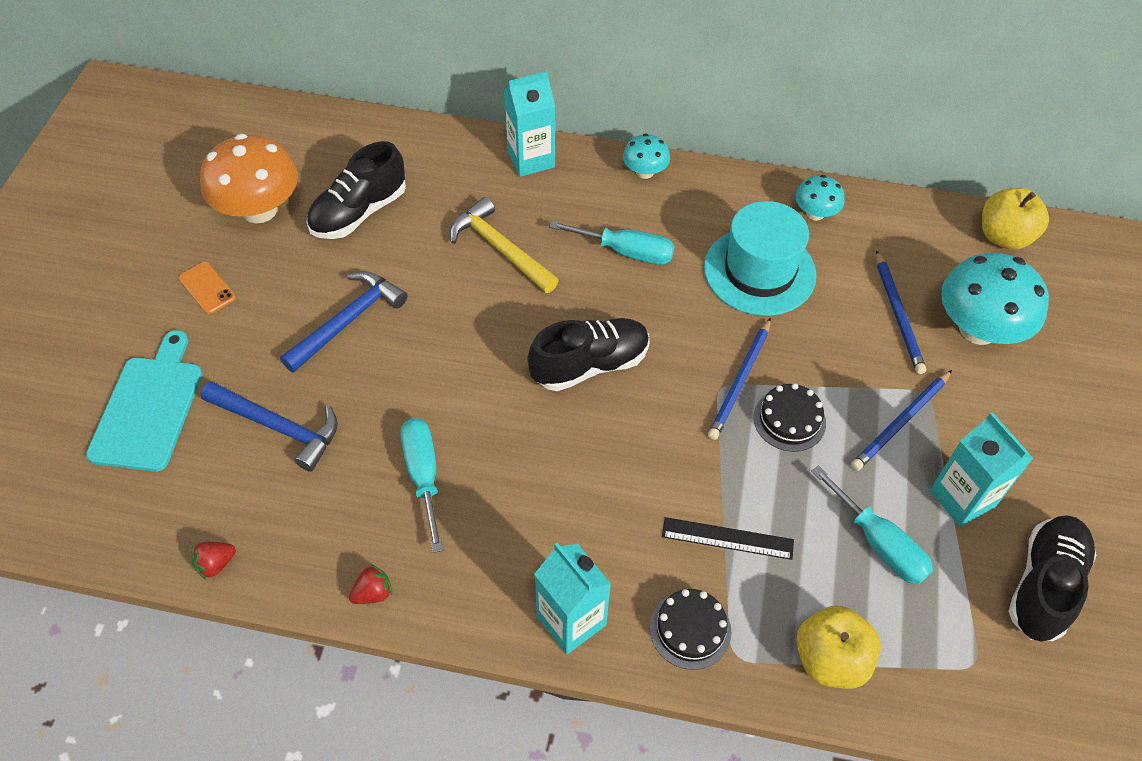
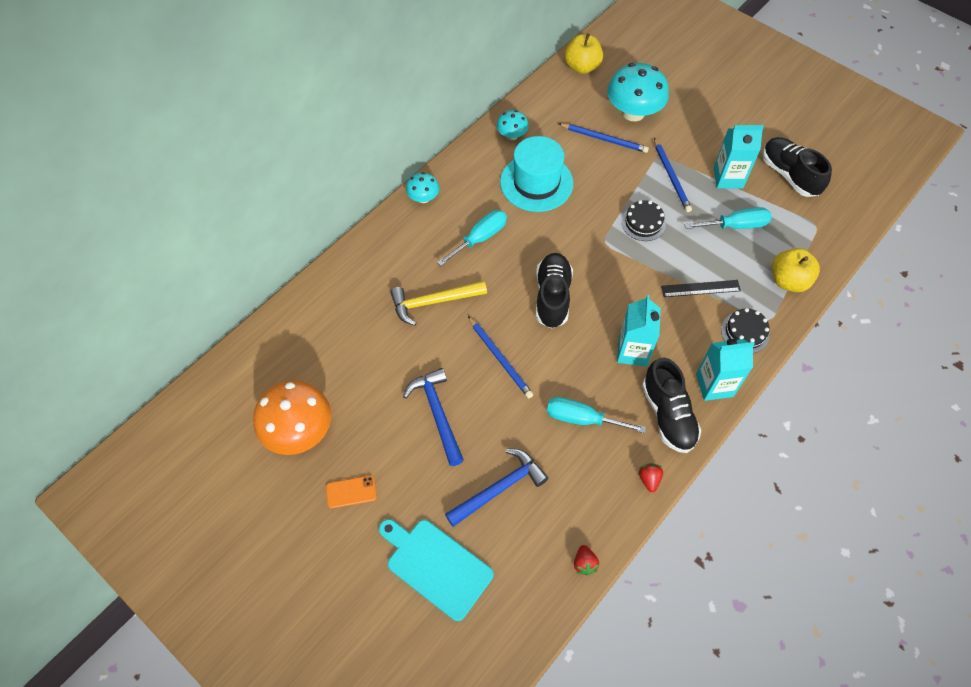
camera: 60 degrees left, 5 degrees up
black shoe [306,141,406,239] -> black shoe moved to [642,358,701,453]
turquoise carton [504,71,555,177] -> turquoise carton moved to [617,295,661,367]
black ruler [662,517,794,560] -> black ruler turned 45 degrees clockwise [661,280,741,297]
blue pencil [708,318,771,440] -> blue pencil moved to [468,316,533,398]

